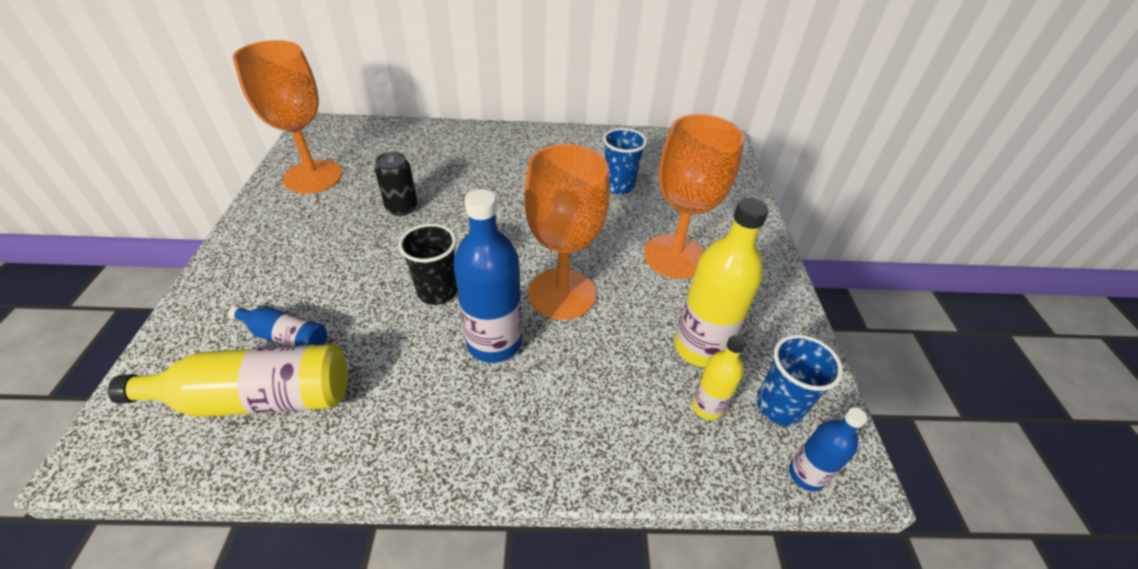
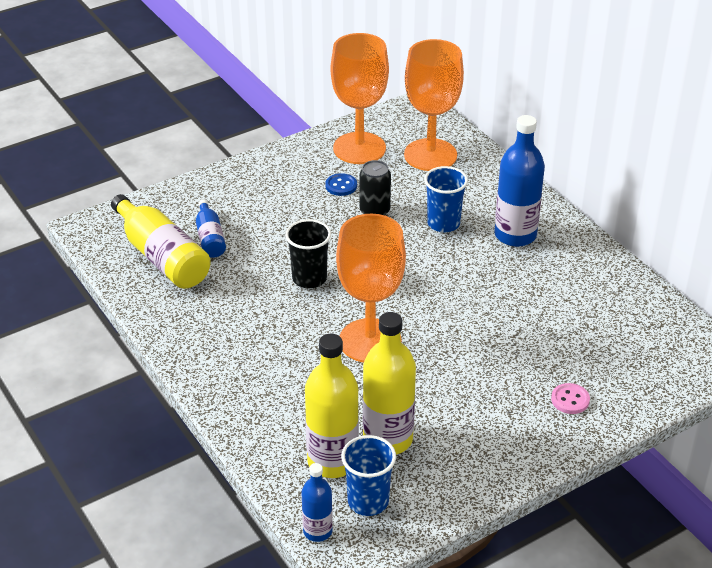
camera: 60 degrees right, 5 degrees down
blue bottle [453,189,522,363] -> blue bottle moved to [494,115,545,247]
blue cup [603,128,647,195] -> blue cup moved to [424,166,468,232]
orange goblet [644,114,744,279] -> orange goblet moved to [404,39,464,171]
yellow bottle [692,335,745,420] -> yellow bottle [305,334,359,478], size x1.82
none -> blue button [325,173,357,196]
none -> pink button [551,383,590,414]

